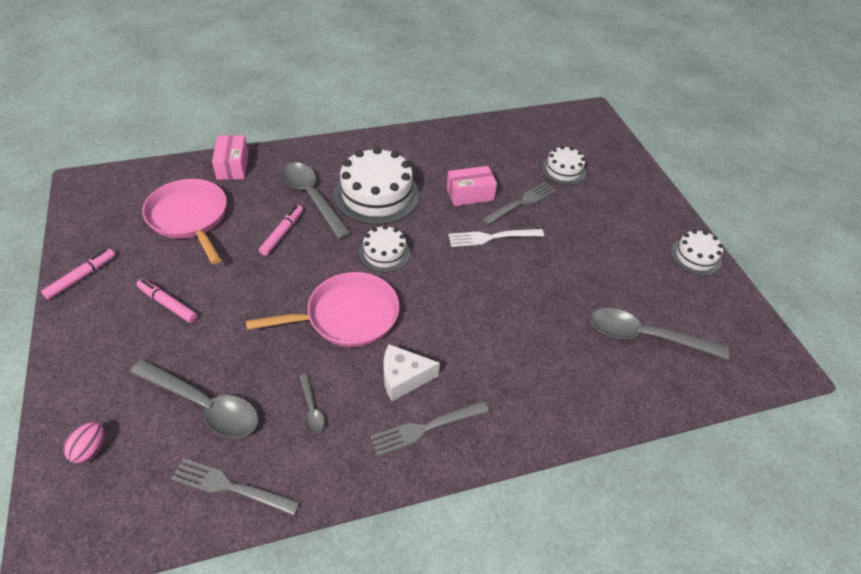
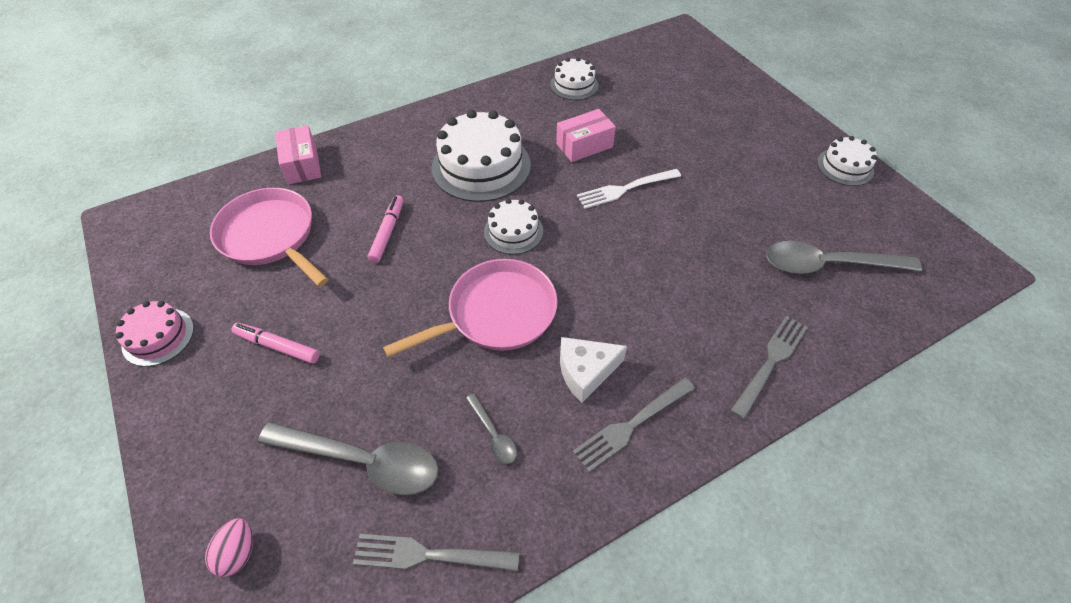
camera: 10 degrees left, 5 degrees up
pink marker [41,249,115,300] -> pink cake [116,301,194,367]
grey spoon [282,162,352,240] -> none
grey fork [482,182,556,225] -> grey fork moved to [730,316,808,419]
white cake [542,146,586,185] -> white cake moved to [550,57,598,100]

